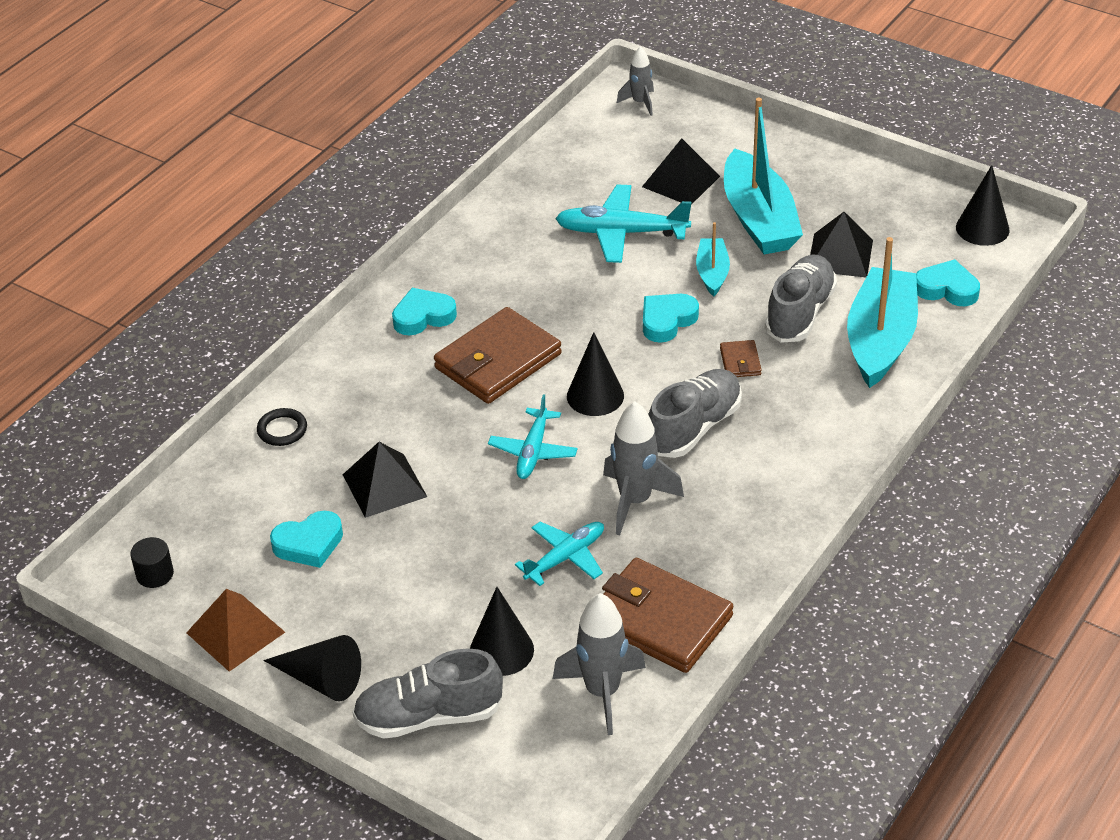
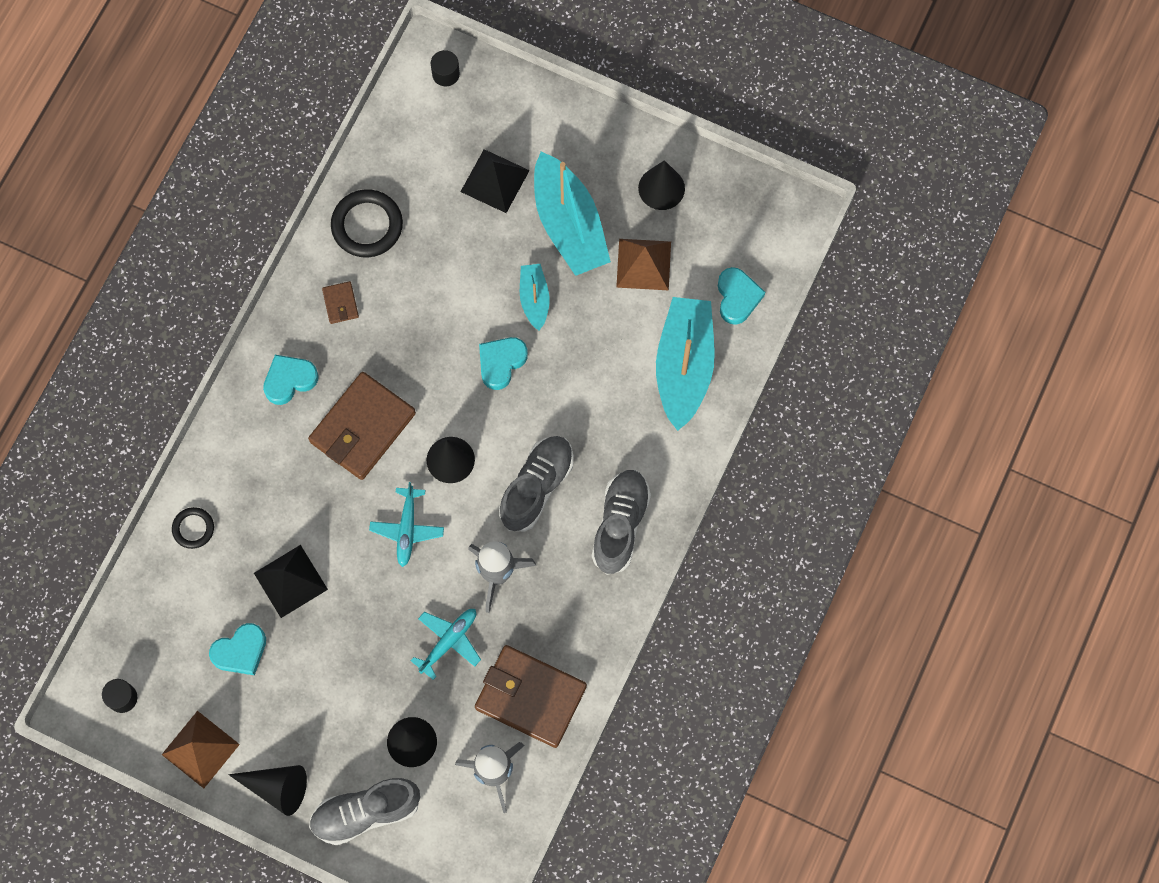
camera: 10 degrees left, 30 degrees up
turquoise plane [555,185,691,263] -> none
grey rocket [617,47,654,116] -> black cylinder [431,50,460,87]
brown wallet [720,340,762,377] -> brown wallet moved to [322,281,359,324]
grey shoe [765,254,837,343] -> grey shoe moved to [592,470,651,575]
black pyramid [810,212,873,277] -> brown pyramid [616,239,671,290]
turquoise heart [916,259,980,306] -> turquoise heart turned 75 degrees clockwise [718,267,765,325]
black cone [956,165,1010,246] -> black cone moved to [638,160,685,210]
none -> black ring [331,189,403,258]

